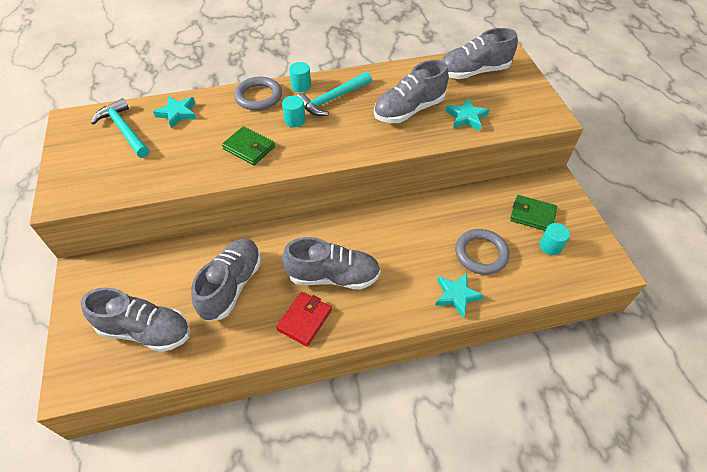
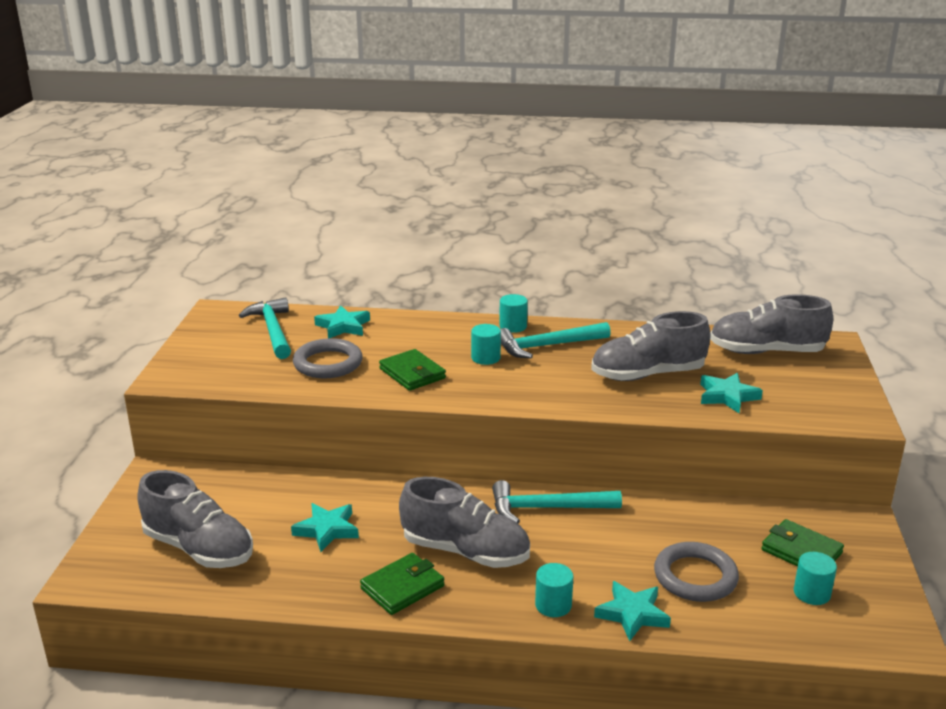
camera: 20 degrees right, 25 degrees down
grey shoe [191,238,261,321] -> turquoise star [291,503,359,552]
grey ring [234,77,282,111] -> grey ring moved to [293,338,362,378]
red wallet [276,292,332,346] -> green wallet [360,553,445,615]
none -> turquoise hammer [492,480,622,523]
none -> turquoise cylinder [535,563,574,617]

